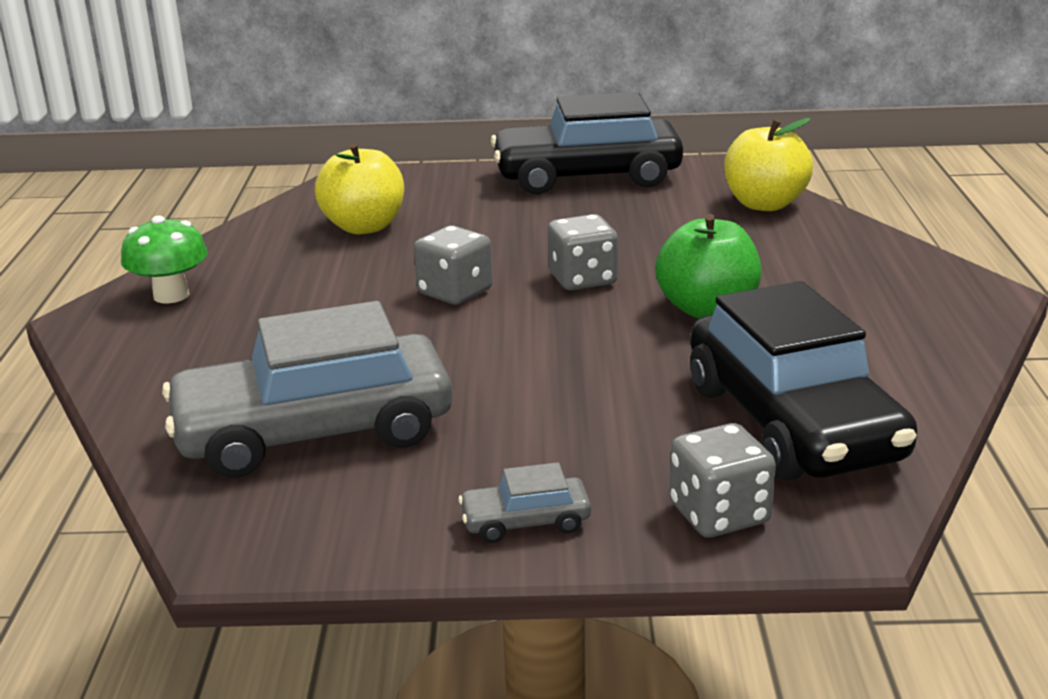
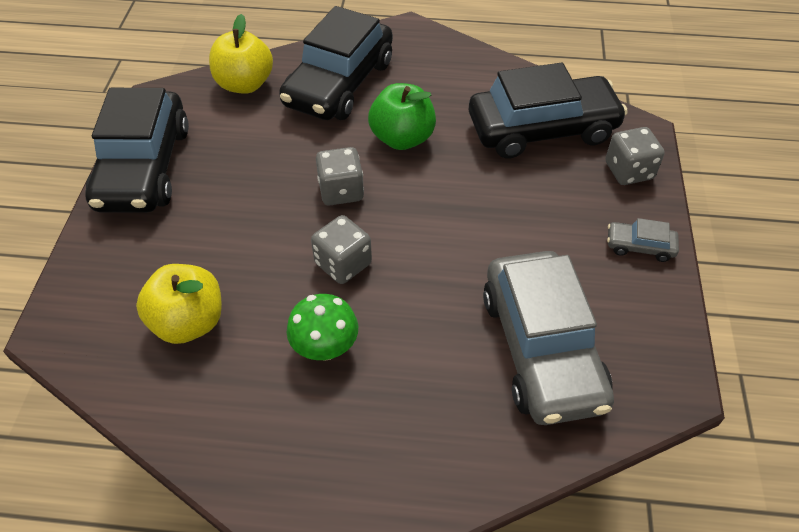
camera: 85 degrees left, 25 degrees up
green mushroom [121,216,208,303] -> green mushroom moved to [286,294,358,361]
grey car [458,462,591,543] -> grey car turned 105 degrees clockwise [607,218,679,262]
none -> black car [279,6,393,120]

